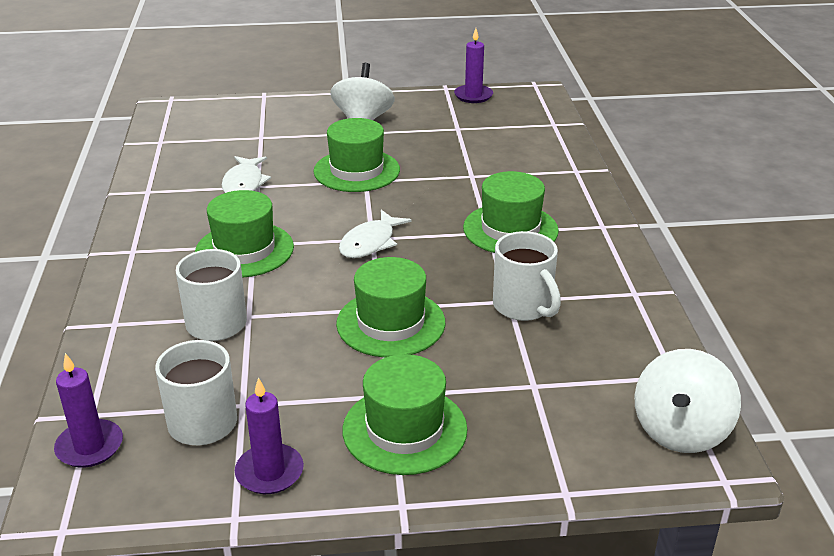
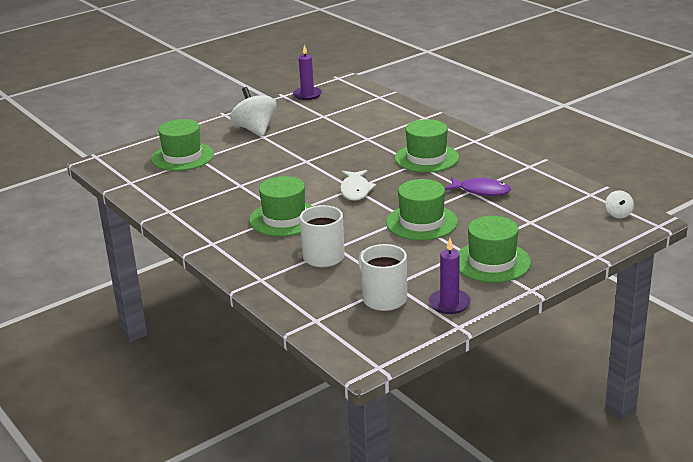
camera: 30 degrees left, 5 degrees down
purple candle [54,353,123,468] -> none
white fish [222,156,271,193] -> none
green hat [314,118,400,192] -> green hat moved to [151,119,214,171]
white mug [493,231,561,321] -> purple fish [445,177,511,196]
white spinning top [634,349,741,453] -> white spinning top [605,190,634,218], size x0.49

